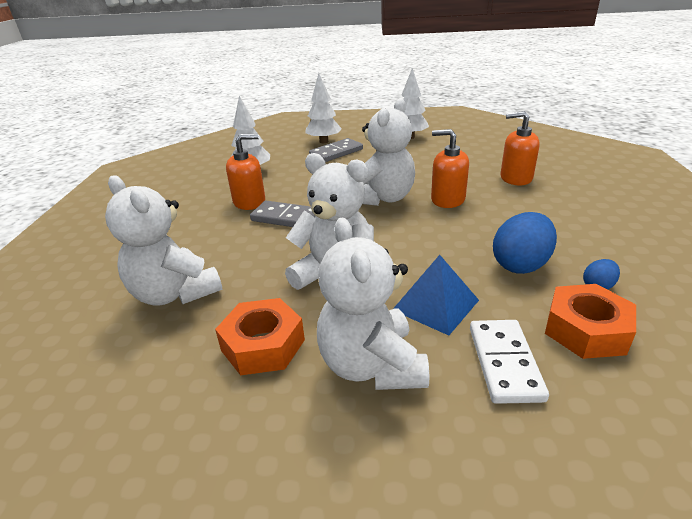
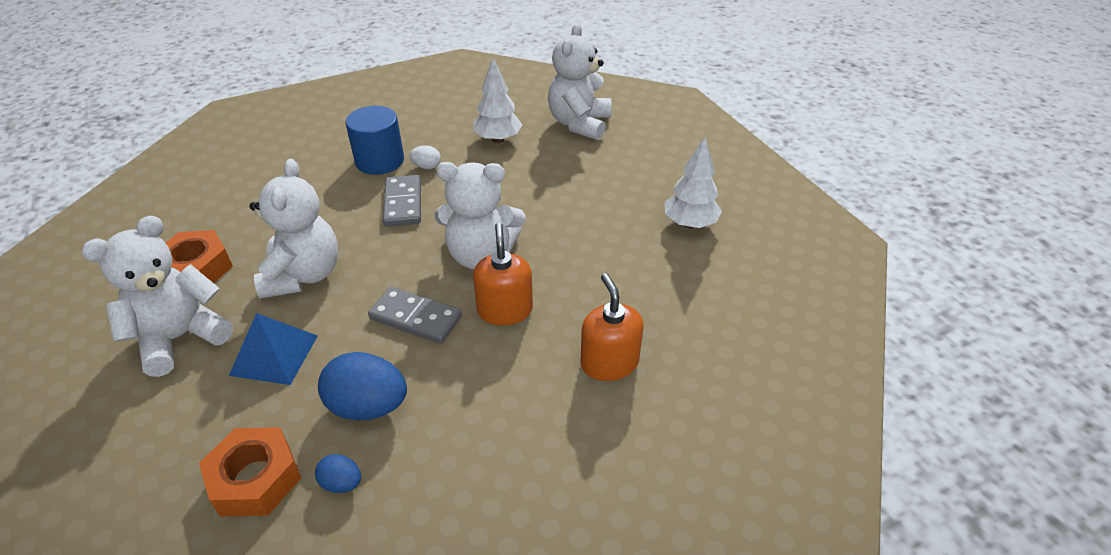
camera: 60 degrees right, 10 degrees up
white teddy bear [105,175,223,306] -> white teddy bear moved to [548,23,612,140]
orange soap dispenser [226,134,265,210] -> white egg [409,145,441,169]
white tree [305,73,342,143] -> none
grey domino [309,138,363,162] -> grey domino moved to [368,287,462,344]
white domino [470,320,549,404] -> none
none -> blue cylinder [345,106,404,175]

